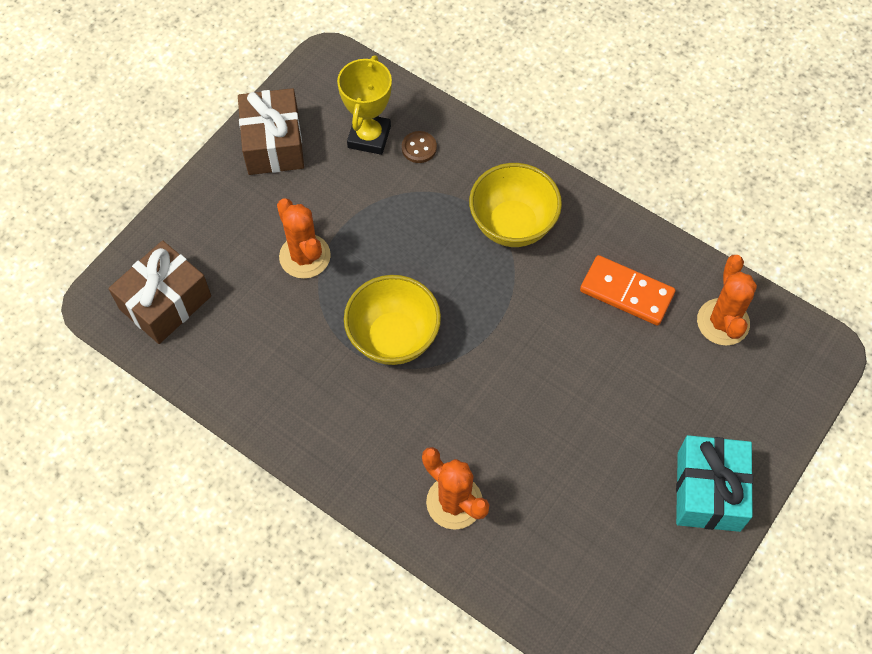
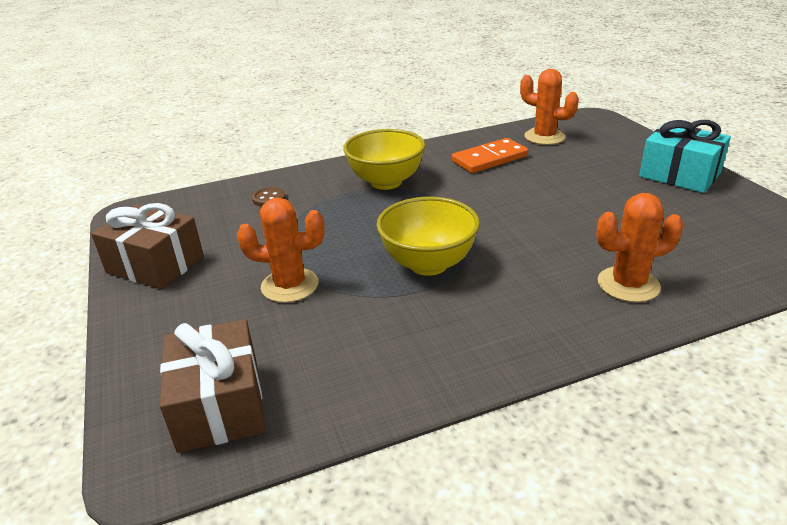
camera: 55 degrees left, 30 degrees down
yellow trophy [337,55,392,155] -> none

